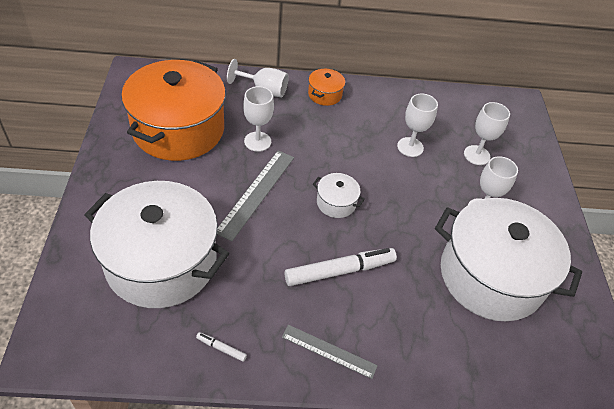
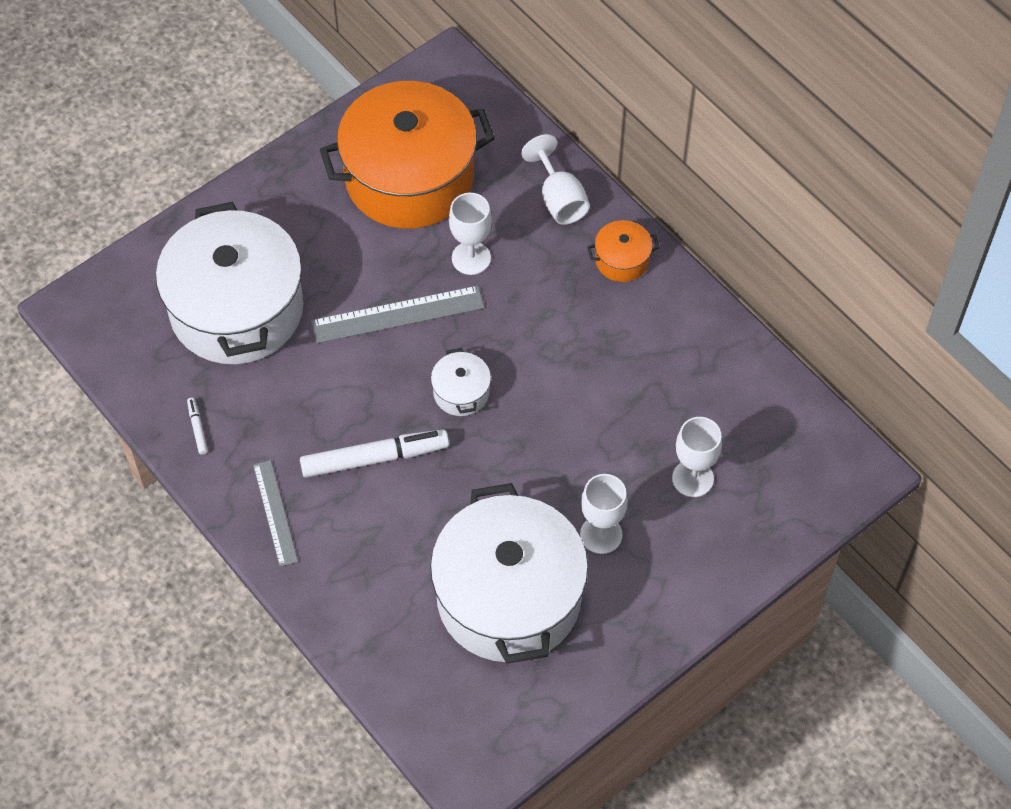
camera: 55 degrees right, 10 degrees up
white marker [285,248,397,286] -> white marker turned 45 degrees counterclockwise [300,429,449,478]
white goblet [397,94,438,157] -> none

